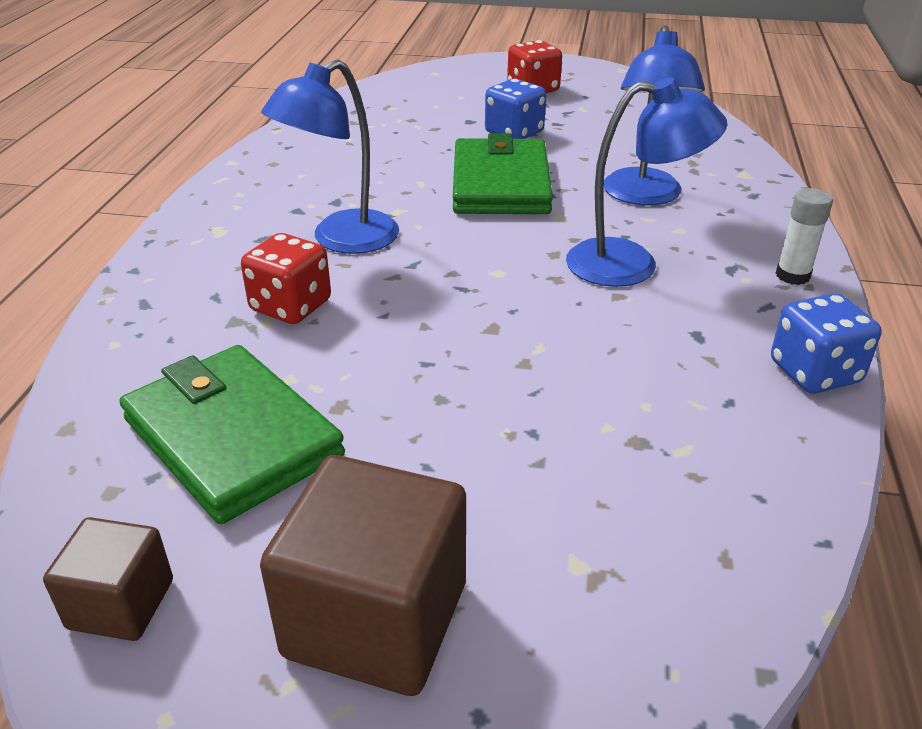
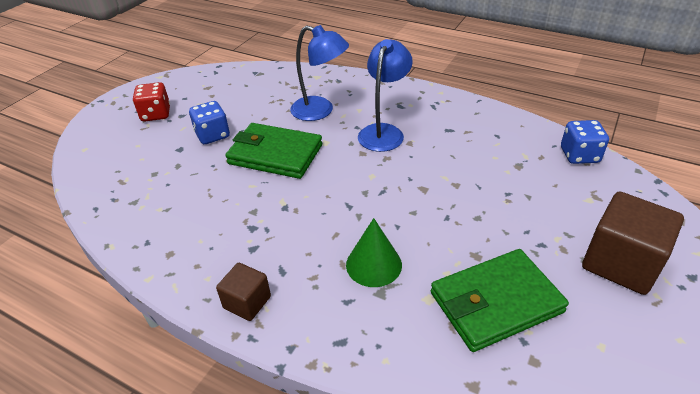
camera: 70 degrees left, 5 degrees up
brown cube [43,517,173,641] -> brown cube moved to [216,263,271,321]
red dice [241,233,331,324] -> green cone [346,218,402,287]
blue lamp [261,59,399,254] -> none
blue dice [771,293,882,394] -> blue dice moved to [561,120,609,164]
white glue stick [776,188,833,285] -> none

